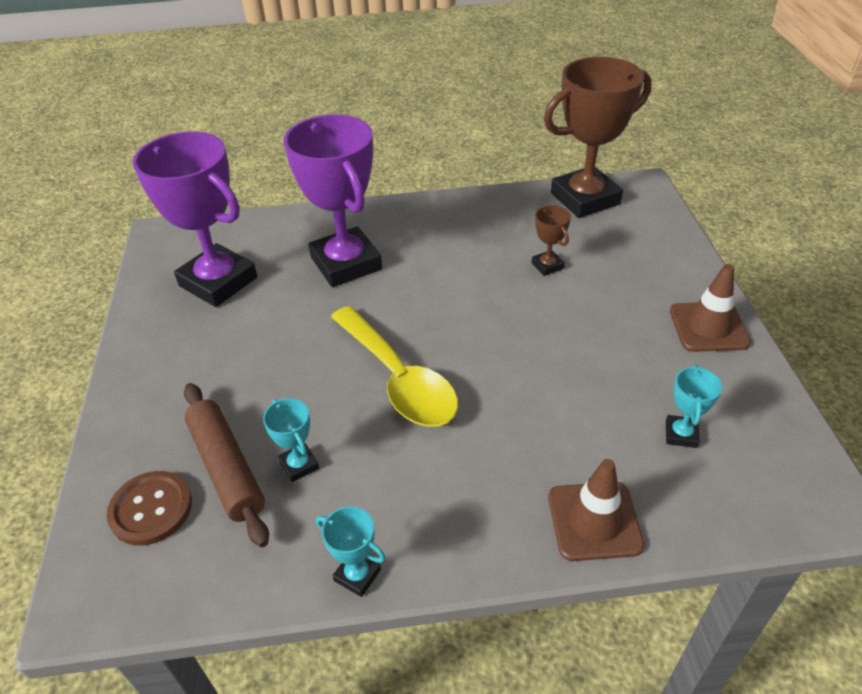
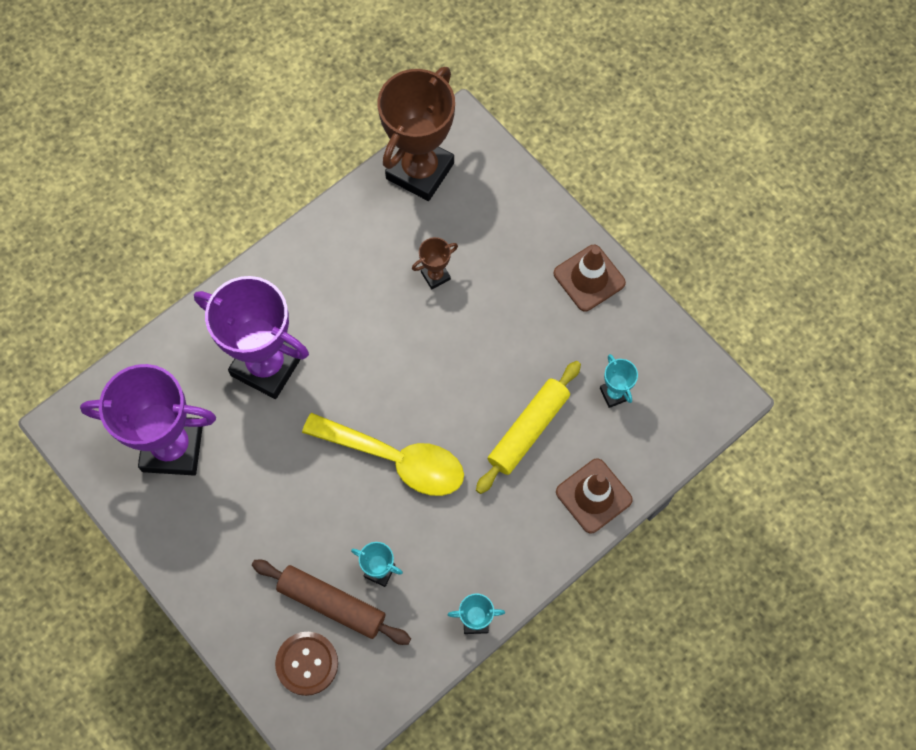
camera: 35 degrees left, 25 degrees up
brown trophy [532,205,571,276] -> brown trophy turned 60 degrees counterclockwise [412,237,458,289]
none -> yellow rolling pin [476,361,581,494]

